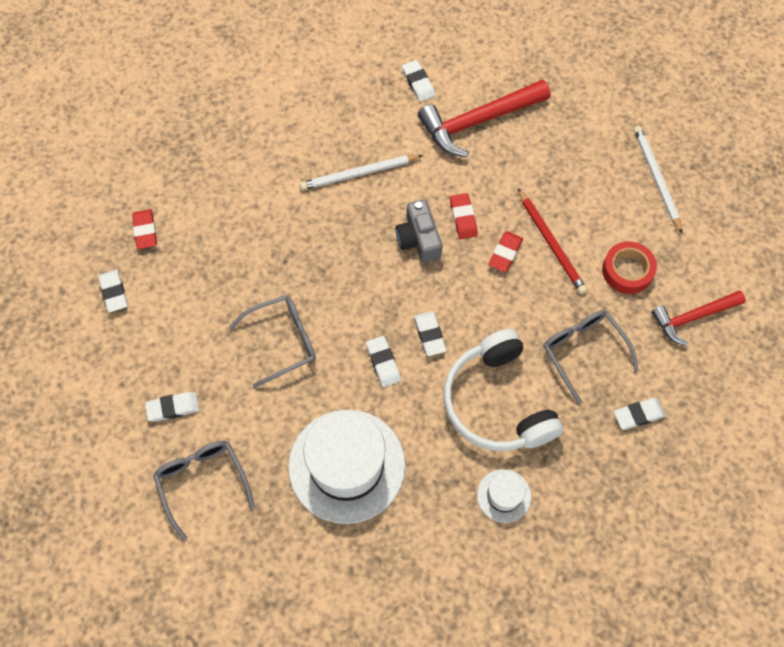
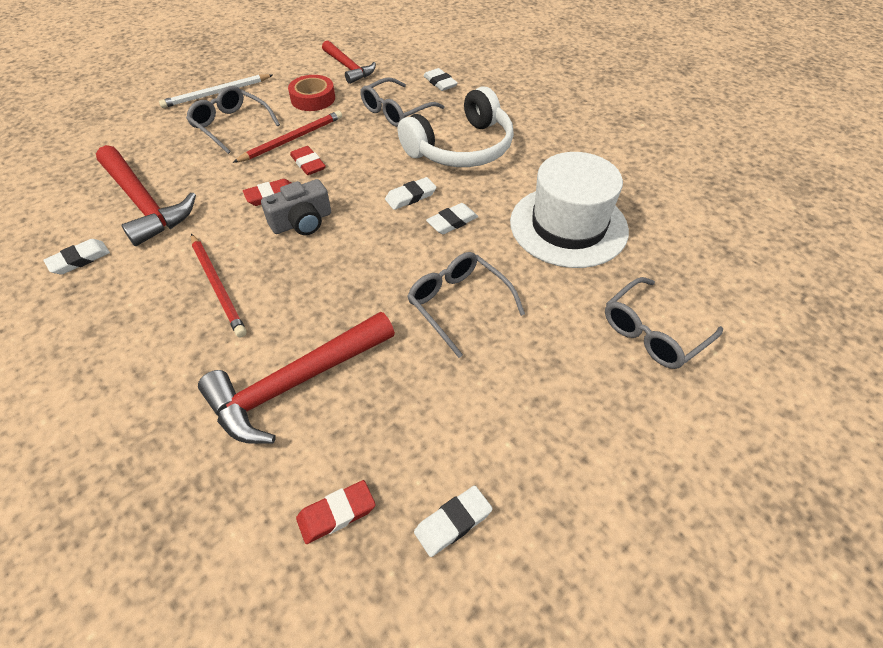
camera: 105 degrees left, 15 degrees down
white eraser [145,392,199,422] -> none
white pencil [300,155,423,190] -> red pencil [191,234,247,338]
white hat [477,469,531,523] -> none
red eraser [488,231,523,272] -> red eraser turned 45 degrees clockwise [290,146,326,175]
none -> grey glasses [186,86,280,154]
none -> red hammer [198,312,395,444]

